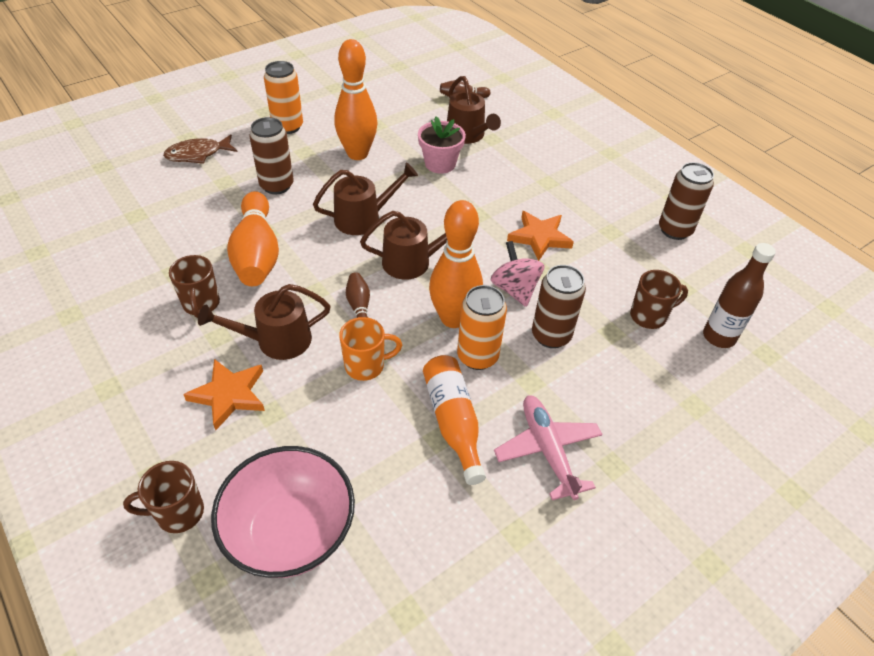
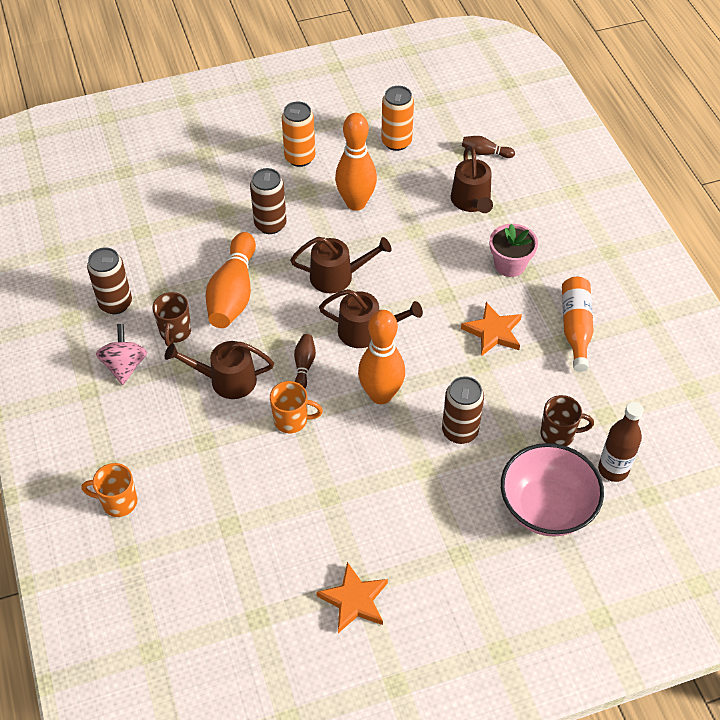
camera: 20 degrees right, 5 degrees up
brown mug [123,461,204,533] -> orange mug [82,463,137,517]
brown fish [163,134,237,164] -> none
orange star [183,359,265,430] -> orange star moved to [316,562,388,633]
pink bowl [211,446,355,578] -> pink bowl moved to [501,443,604,537]
pink flower pot [418,117,466,174] -> pink flower pot moved to [490,224,538,277]
orange bottle [423,355,486,485] -> orange bottle moved to [562,277,594,372]
orange can [457,285,507,370] -> orange can moved to [381,86,414,151]
pink spinning top [491,241,545,307] -> pink spinning top moved to [96,324,147,385]
pink plane [494,395,603,500] -> none
brown can [659,162,714,240] -> brown can moved to [87,247,132,314]

